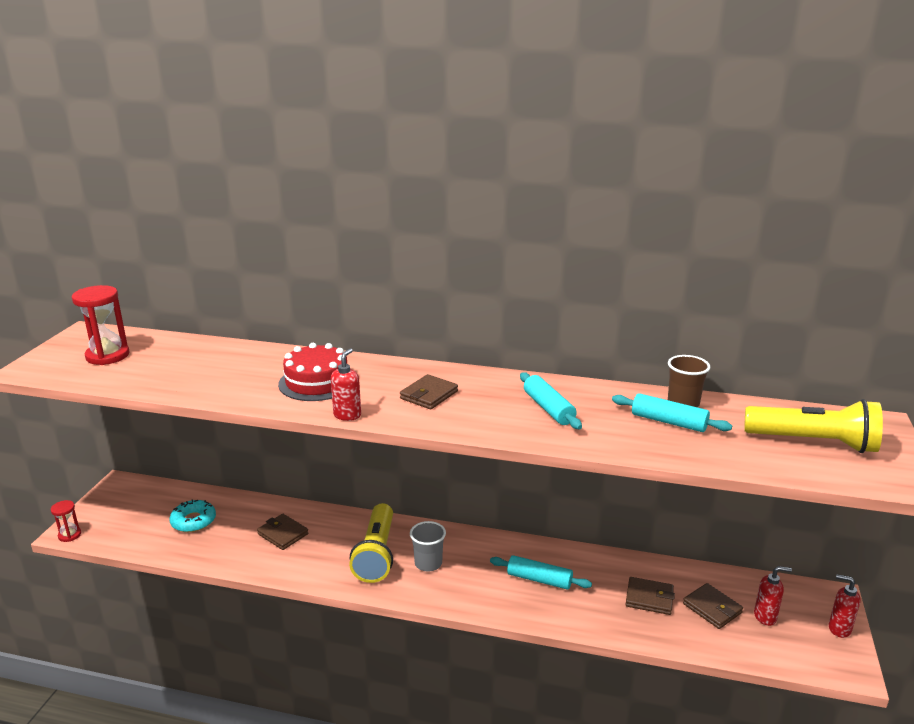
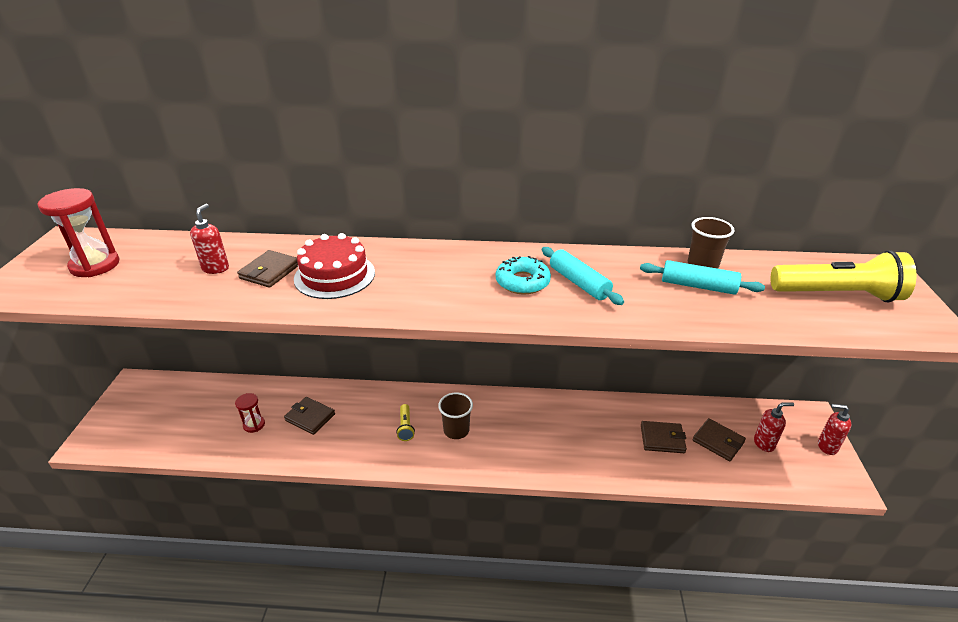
camera: 10 degrees left, 10 degrees up
red hourglass [51,500,81,542] -> red hourglass moved to [235,393,265,433]
turquoise donut [169,499,216,532] -> turquoise donut moved to [496,256,551,294]
red soap dispenser [331,348,361,421] -> red soap dispenser moved to [190,204,229,274]
yellow flashlight [349,503,393,583] -> yellow flashlight [396,404,415,441], size x0.45
brown wallet [400,374,458,409] -> brown wallet moved to [237,250,298,288]
grey cup [410,521,446,572] -> brown cup [438,392,473,439]
turquoise rolling pin [490,555,592,590] -> none

